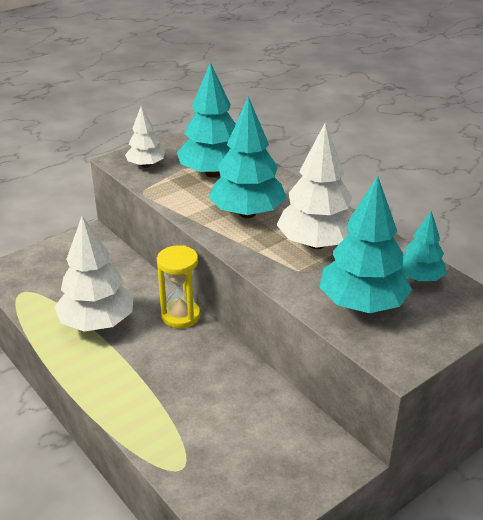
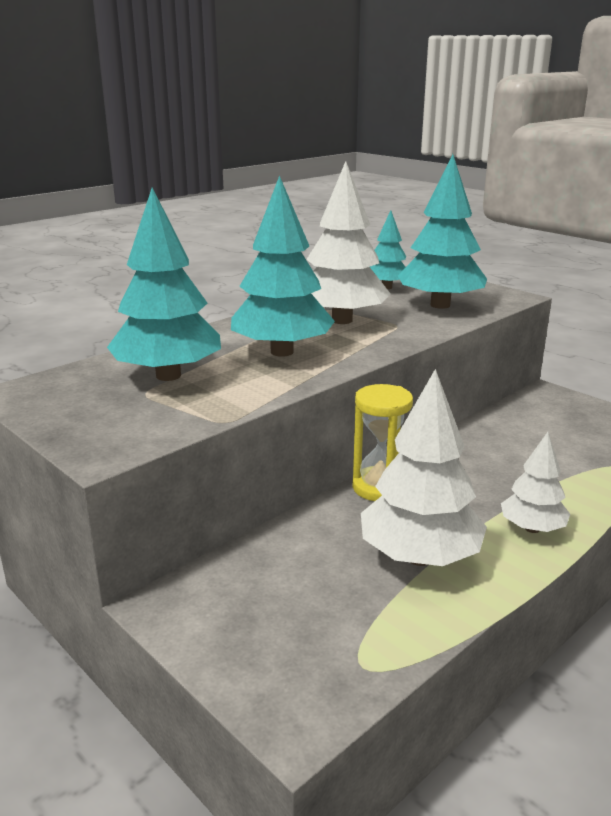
camera: 95 degrees left, 10 degrees down
white tree [125,106,165,168] -> white tree moved to [501,432,570,533]

